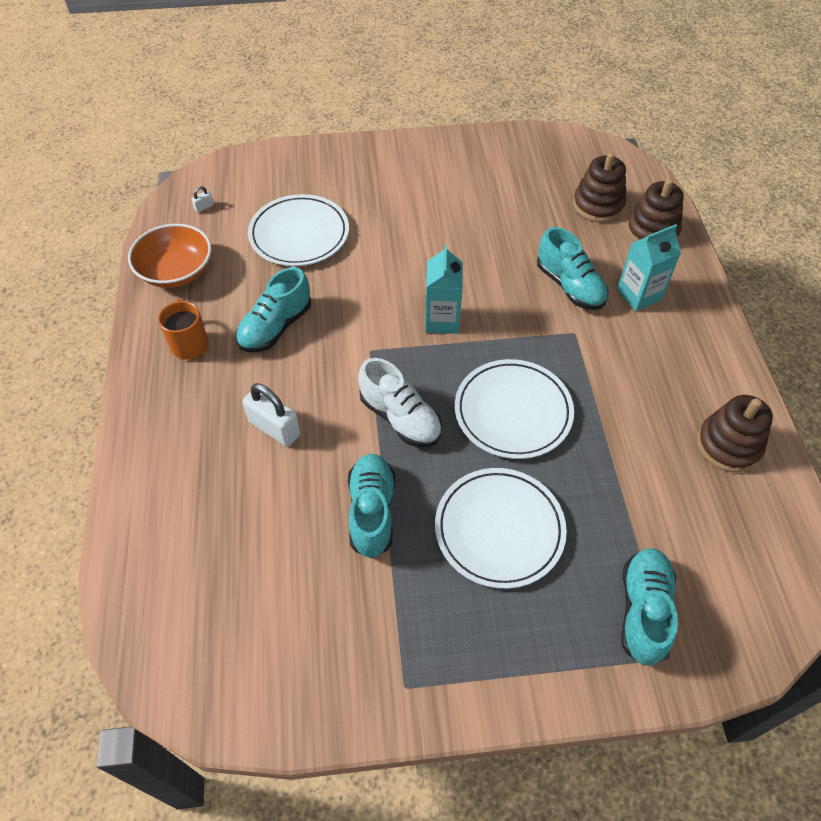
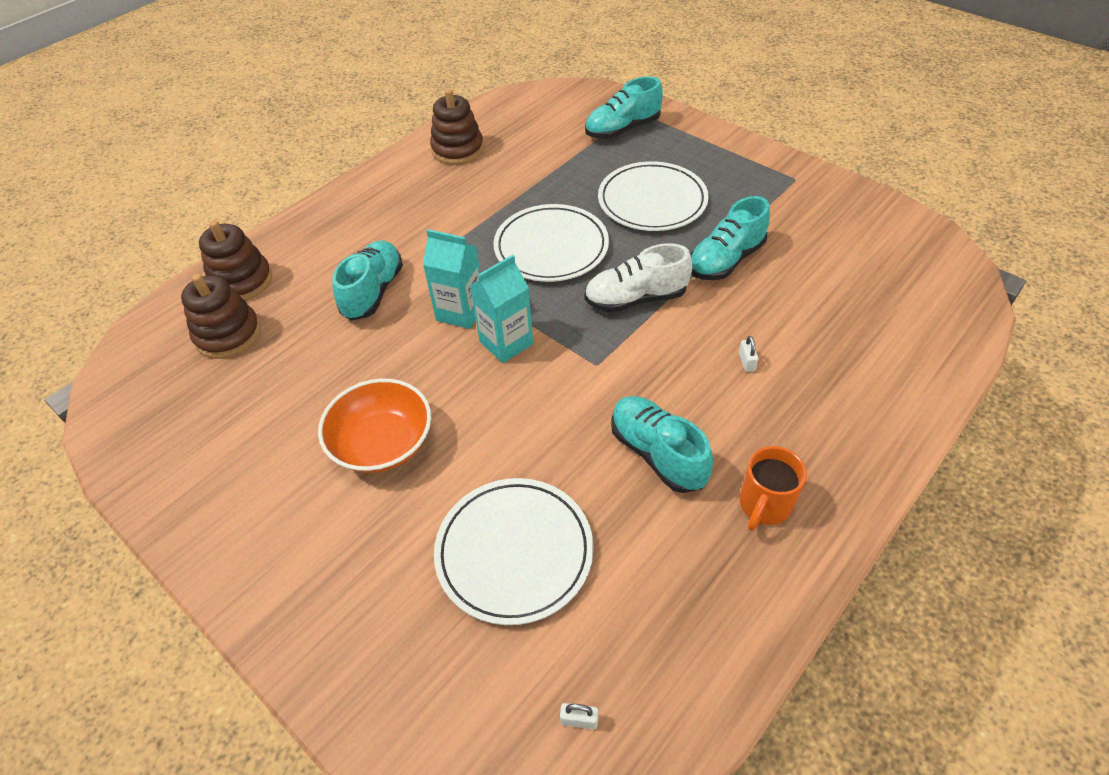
camera: 130 degrees left, 5 degrees down
orange bowl [128,224,212,288] -> orange bowl moved to [318,379,431,473]
turquoise shoe [236,267,311,352] -> turquoise shoe turned 120 degrees counterclockwise [611,396,713,493]
white padlock [243,383,301,447] -> white padlock [739,336,758,372], size x0.44
white shoe [358,358,442,447] -> white shoe turned 105 degrees counterclockwise [584,243,693,313]
turquoise carton [617,224,681,311] -> turquoise carton moved to [423,229,480,329]

